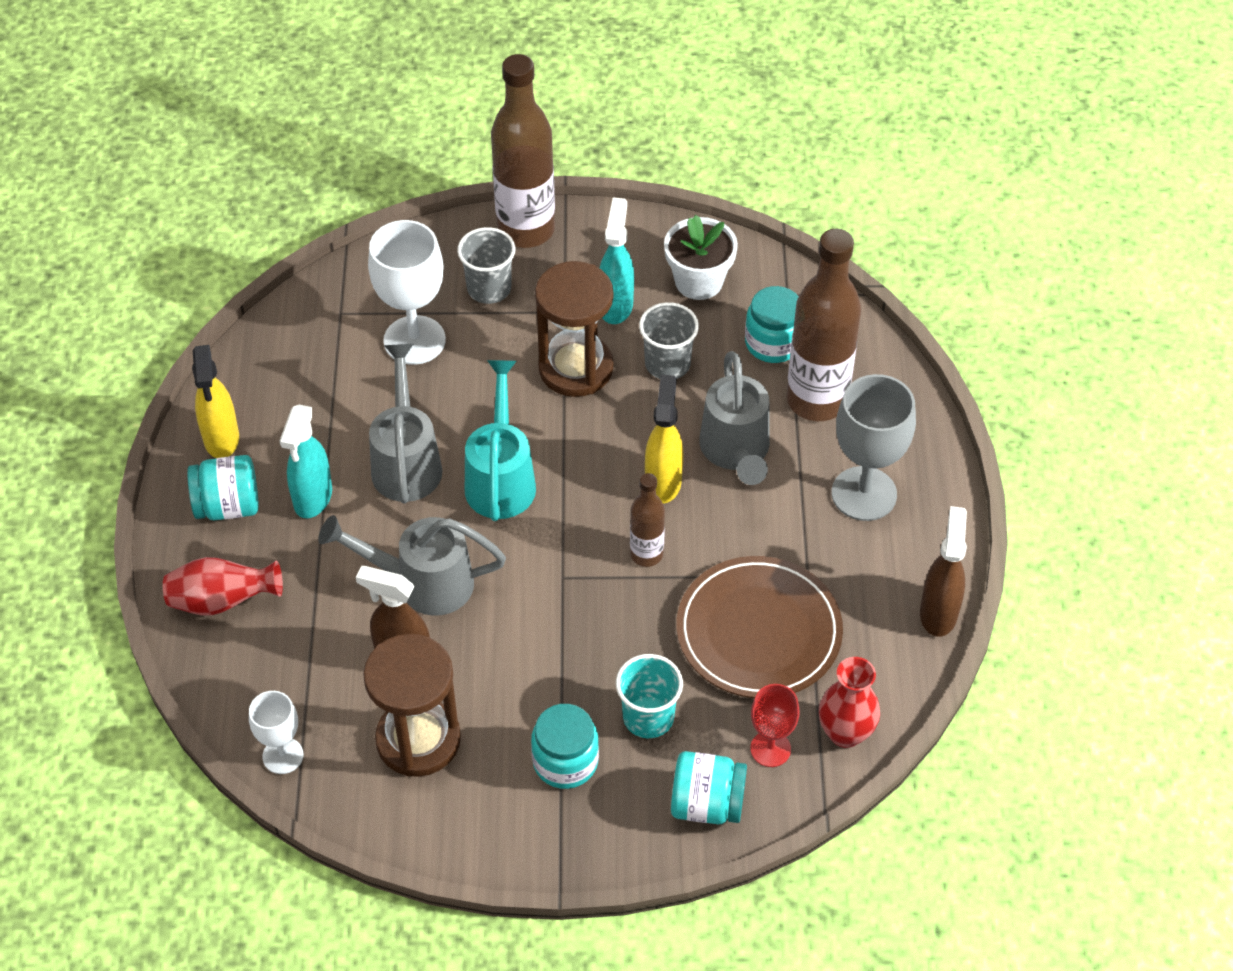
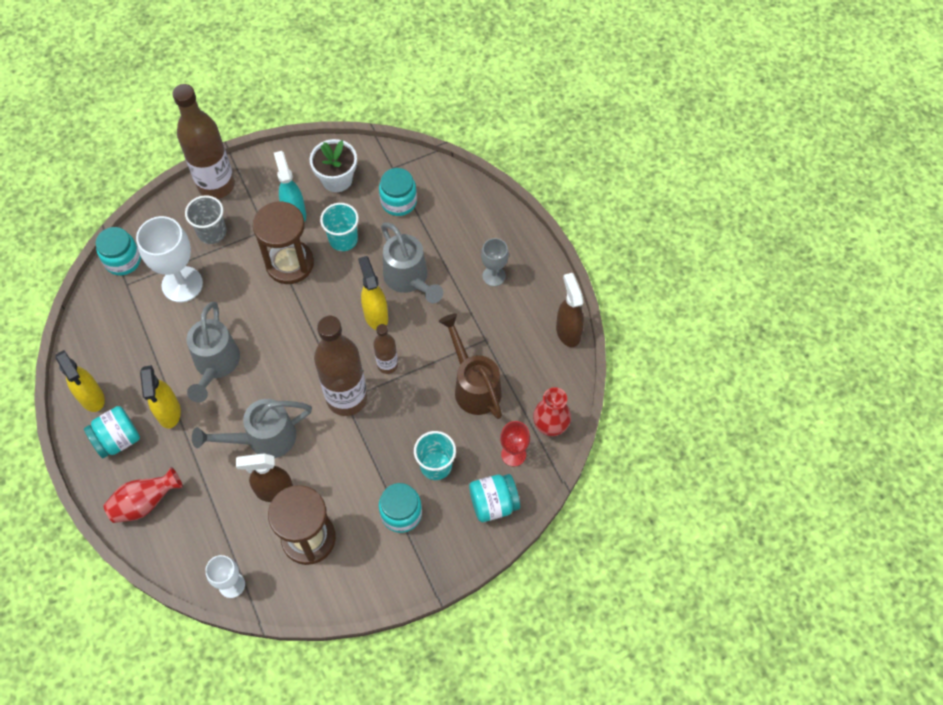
camera: 25 degrees left, 10 degrees up
turquoise spray bottle [280,405,332,518] -> yellow spray bottle [140,365,181,429]
grey watering can [369,344,442,503] -> grey watering can turned 150 degrees counterclockwise [187,302,240,403]
turquoise watering can [465,360,536,521] -> none
grey cup [639,302,699,379] -> turquoise cup [320,203,359,251]
brown plate [676,556,843,698] -> brown watering can [438,314,502,419]
brown bottle [786,229,861,421] -> brown bottle moved to [314,316,367,416]
grey goblet [832,374,916,521] -> grey goblet [481,238,509,286], size x0.57
none -> turquoise jar [96,227,141,276]

